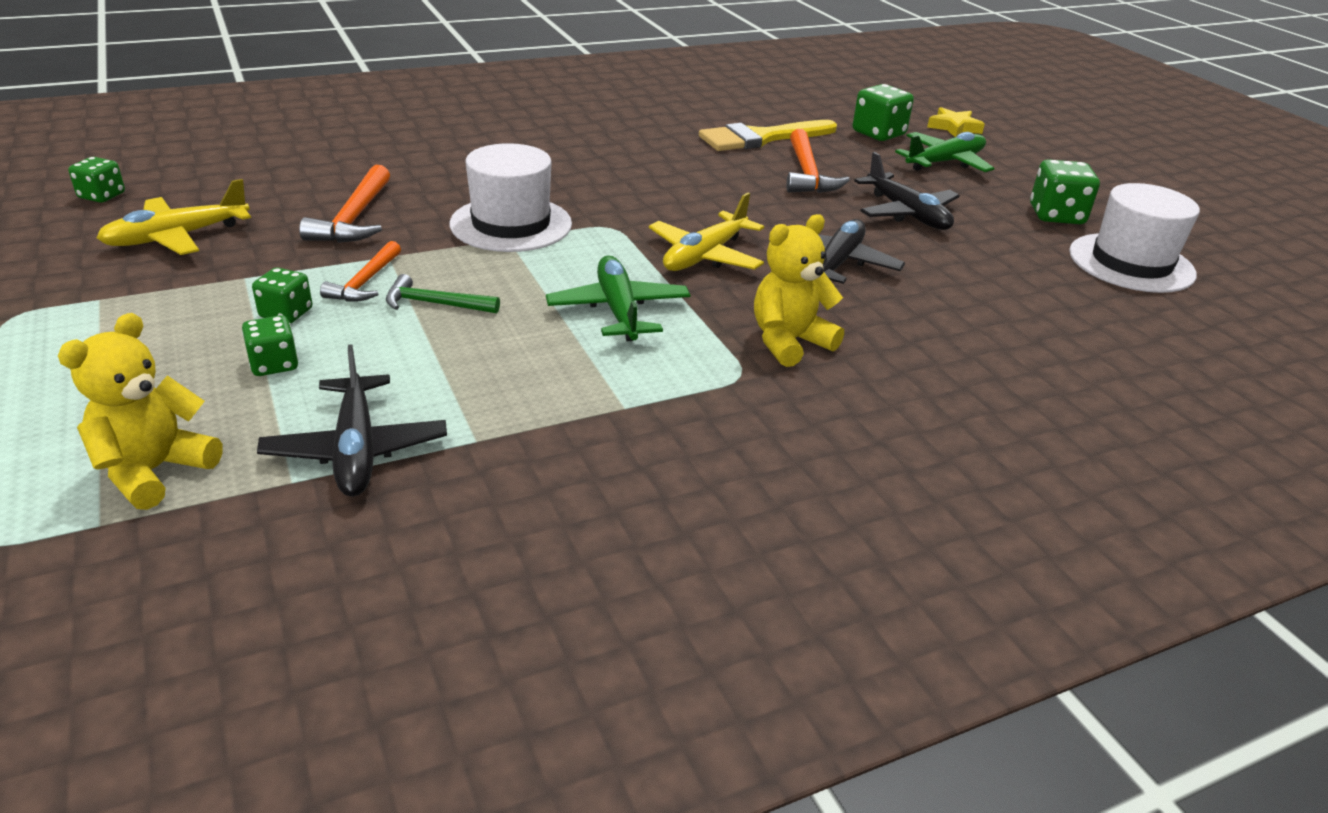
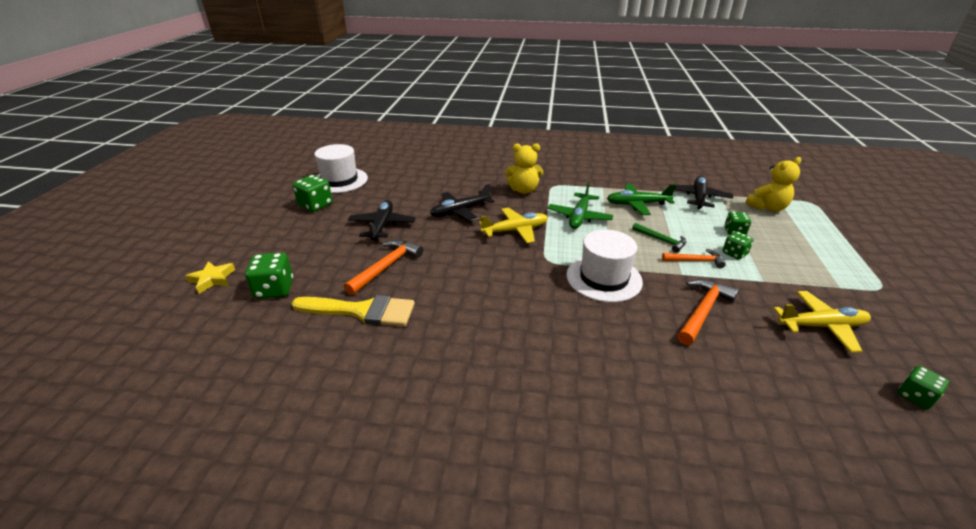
camera: 145 degrees left, 0 degrees up
orange hammer [320,241,401,302] -> orange hammer turned 45 degrees clockwise [662,249,726,268]
green plane [895,132,994,172] -> green plane moved to [607,184,676,215]

